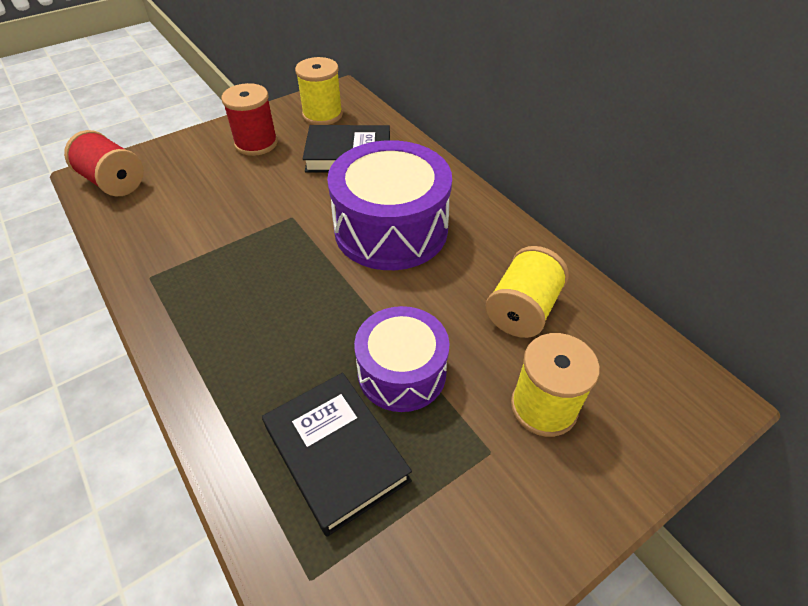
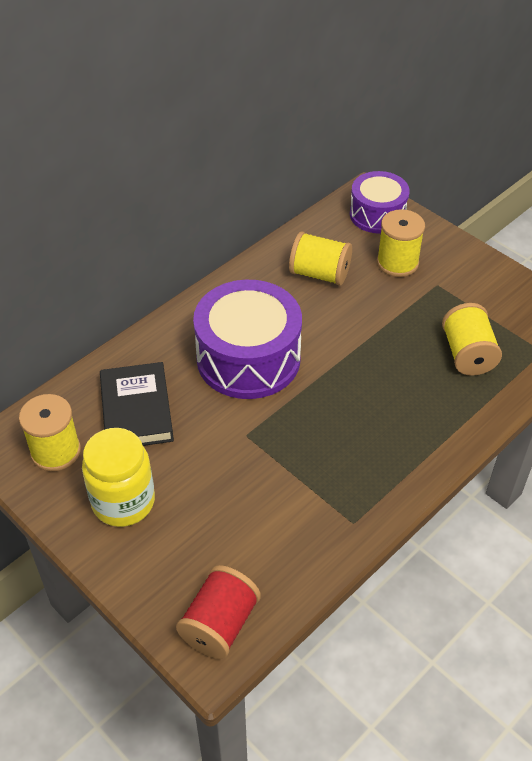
camera: 100 degrees left, 0 degrees up
red spool [221,83,278,156] -> yellow jar [82,428,155,527]
black book [262,373,412,537] -> yellow spool [442,303,502,376]
purple drum [354,306,449,412] -> purple drum moved to [350,171,410,234]

